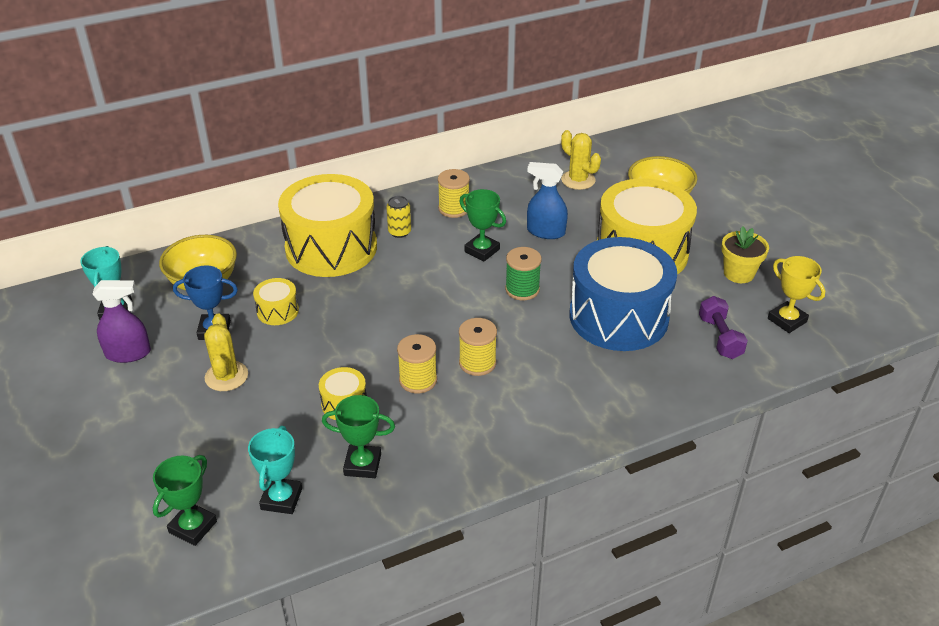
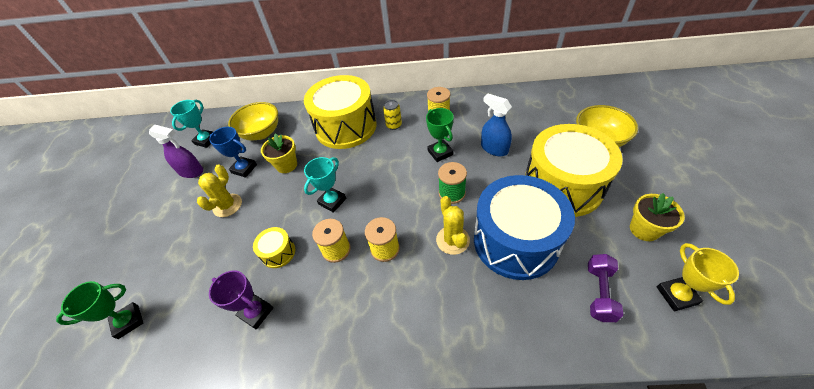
camera: 30 degrees right, 10 degrees up
turquoise trophy [248,426,302,514] -> turquoise trophy moved to [304,157,346,213]
yellow drum [253,278,299,325] -> yellow flower pot [261,133,297,173]
green trophy [322,395,395,478] -> purple trophy [209,270,274,329]
yellow cactus [561,130,601,190] -> yellow cactus moved to [436,196,470,255]

